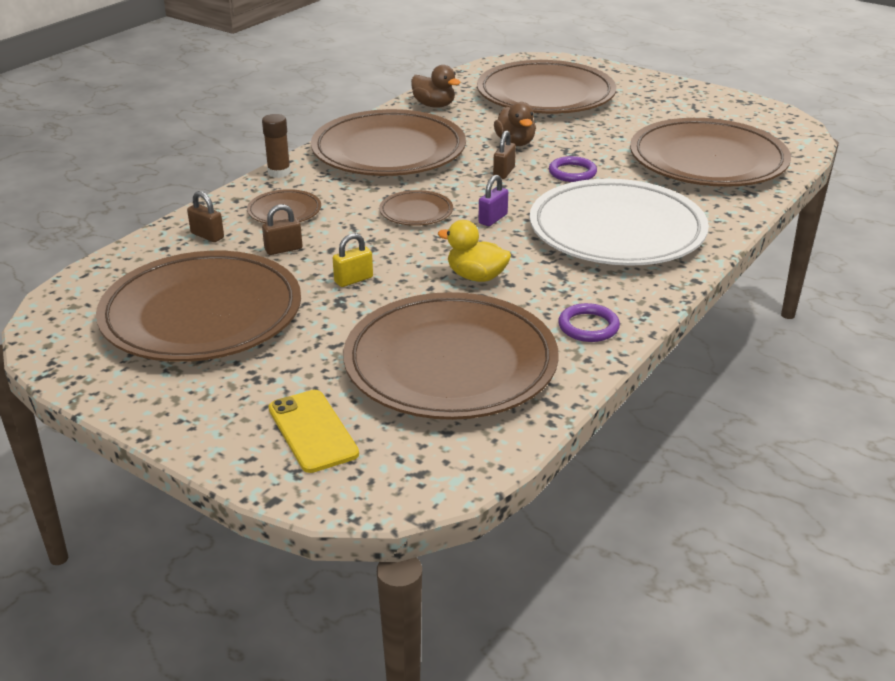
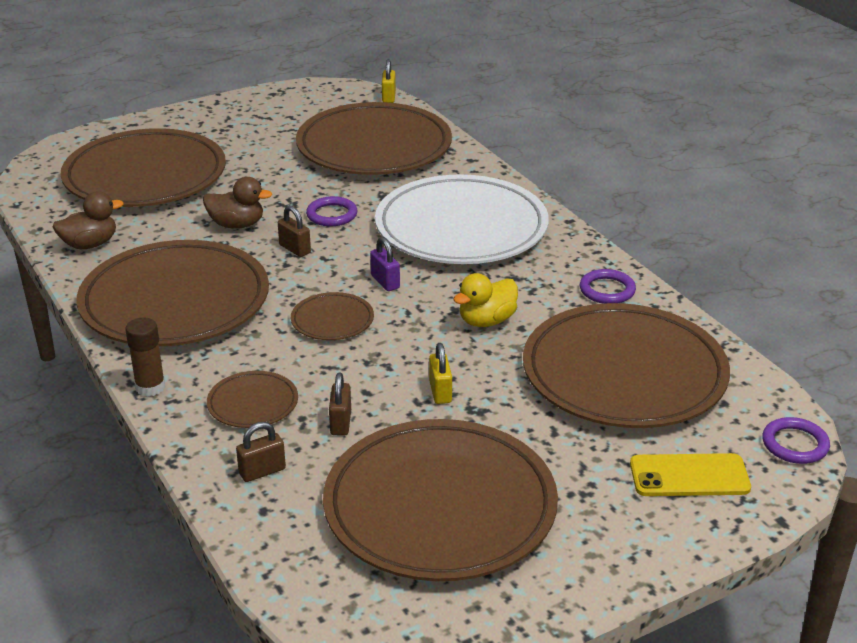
camera: 65 degrees left, 0 degrees up
none -> yellow padlock [382,59,396,103]
none -> purple ring [762,417,830,464]

